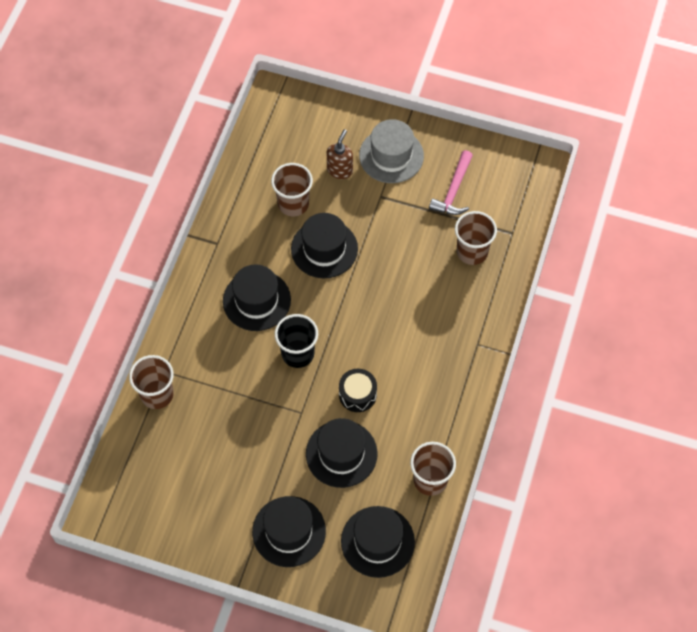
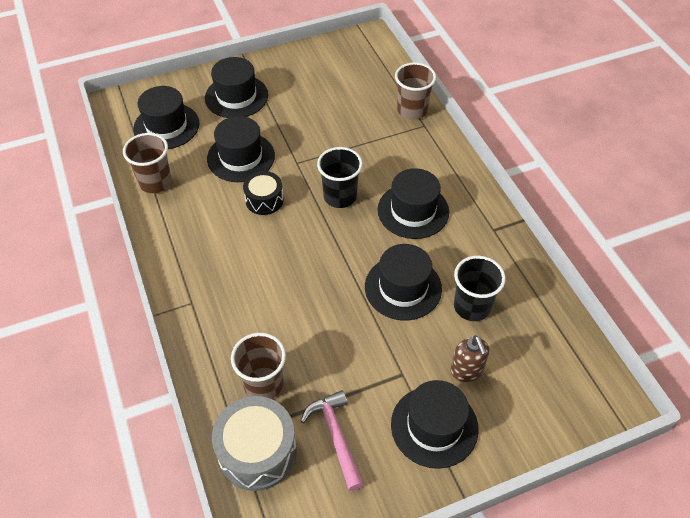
camera: 140 degrees right, 10 degrees down
brown cup [271,163,313,216] -> black cup [454,256,506,321]
grey hat [359,119,424,183] -> black hat [391,380,479,469]
none -> grey drum [212,396,297,491]

